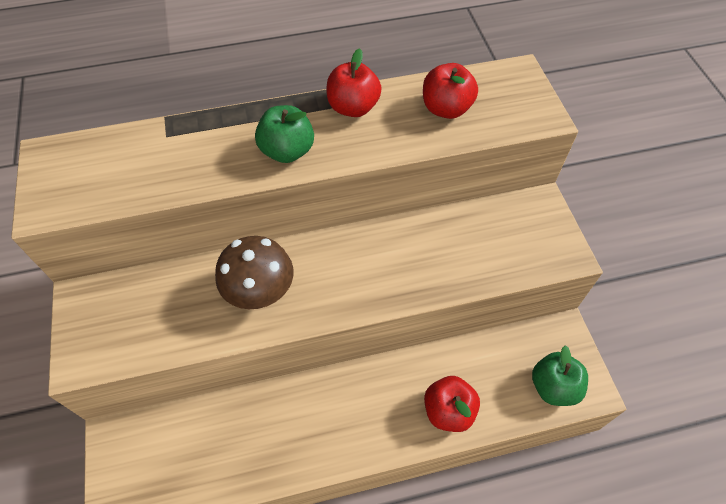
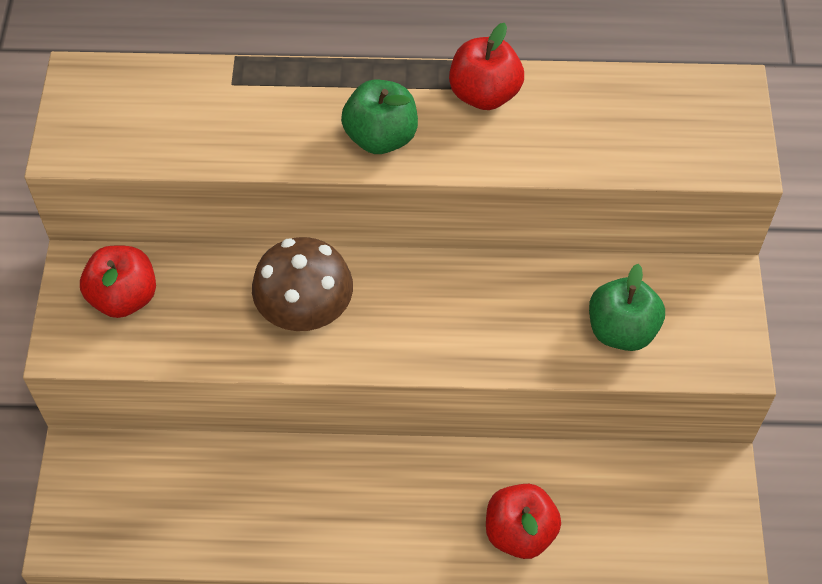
camera: 15 degrees right, 0 degrees up
red apple [423,63,478,119] -> red apple moved to [80,246,156,318]
green apple [532,345,588,406] -> green apple moved to [589,264,665,351]

